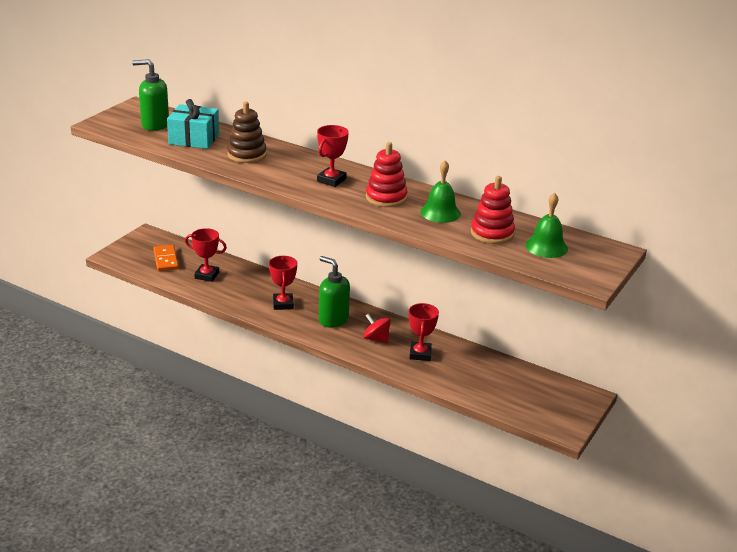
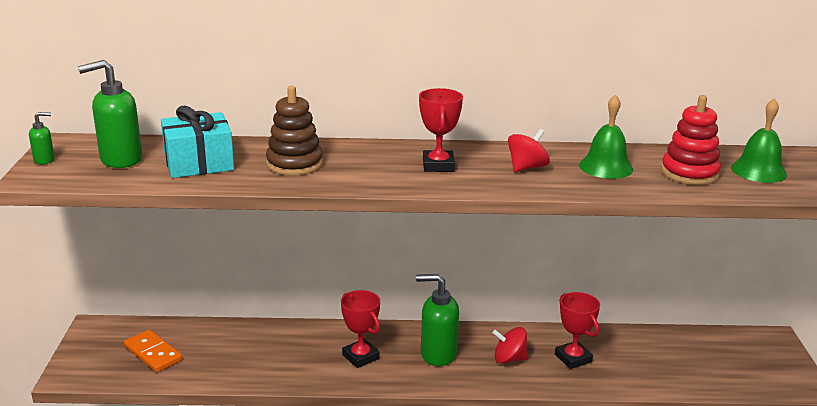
camera: 30 degrees left, 5 degrees down
red trophy [185,228,227,282] -> none
red stacking toy [366,142,407,207] -> red spinning top [508,129,550,172]
none -> green soap dispenser [29,112,55,164]

